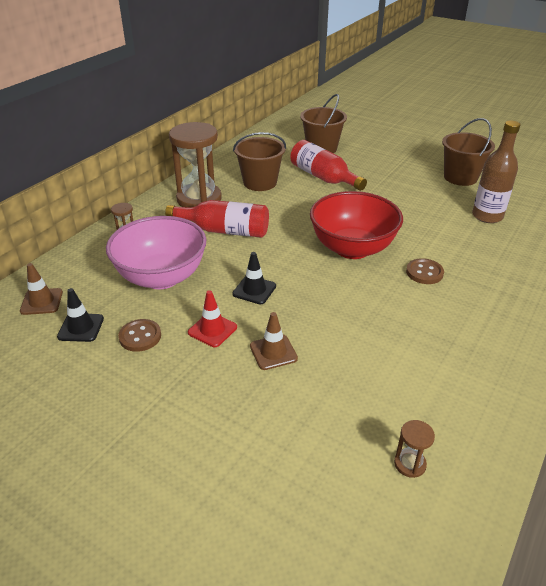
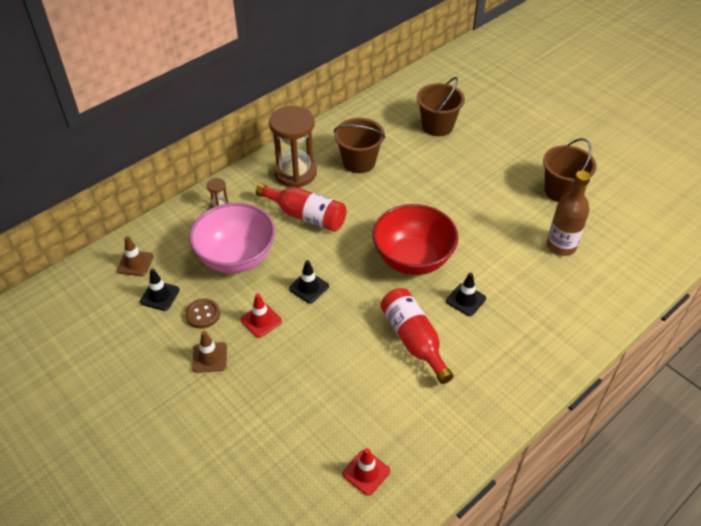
camera: 15 degrees right, 10 degrees up
brown traffic cone [250,312,298,370] -> brown traffic cone moved to [192,331,227,373]
red bottle [290,140,367,191] -> red bottle moved to [380,288,453,384]
brown hourglass [394,420,435,478] -> red traffic cone [342,448,390,496]
brown button [406,258,444,284] -> black traffic cone [446,273,486,316]

